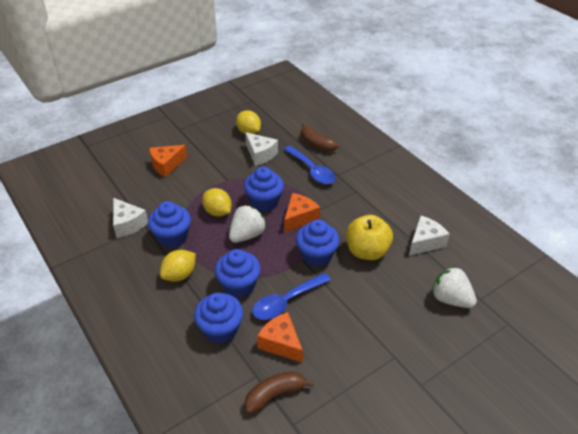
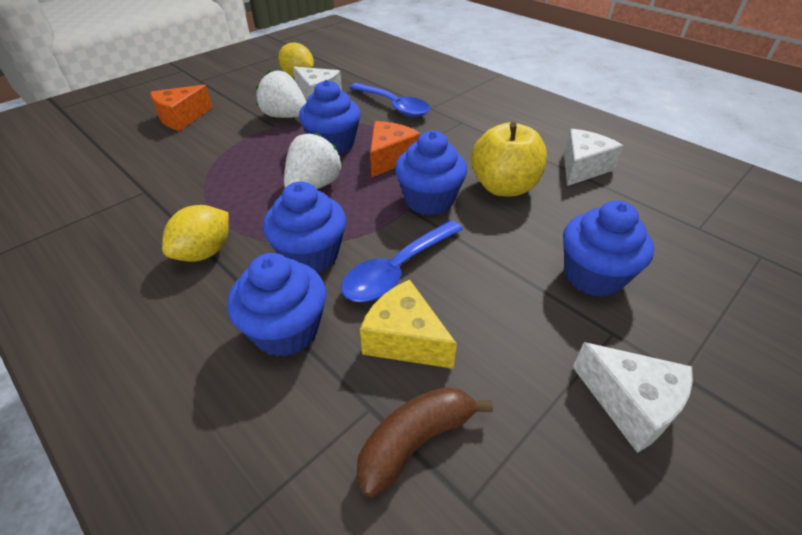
camera: 10 degrees left, 0 degrees up
white cheese [113,198,148,238] -> white cheese moved to [573,342,693,453]
blue cupcake [148,201,191,248] -> blue cupcake moved to [563,200,654,297]
yellow lemon [202,188,232,217] -> none
orange cheese [257,312,303,363] -> yellow cheese [360,280,457,369]
brown banana [301,123,339,152] -> none
white strawberry [432,266,477,308] -> white strawberry moved to [256,70,307,118]

